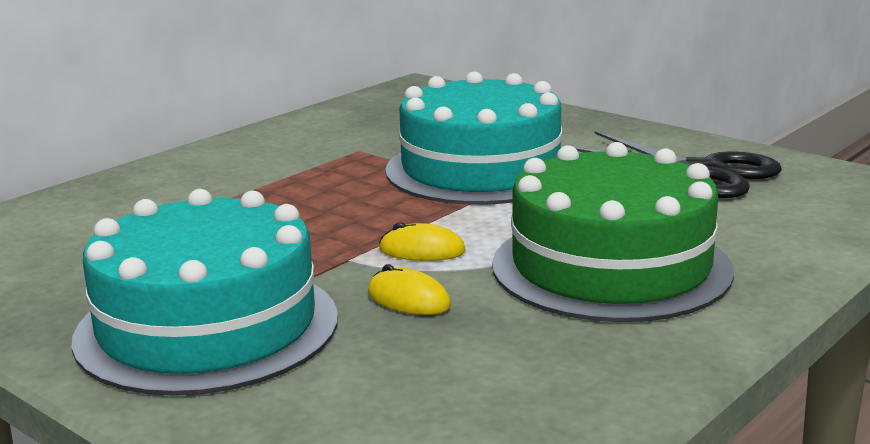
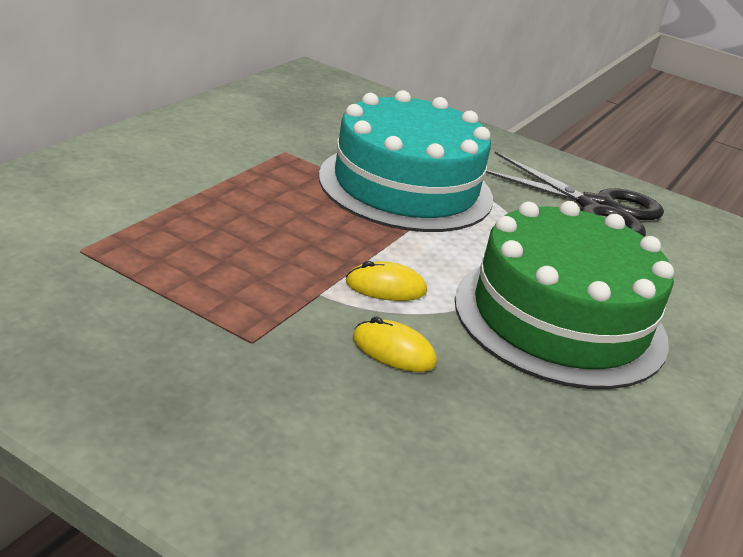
camera: 15 degrees left, 10 degrees up
turquoise cake [71,189,338,396] -> none

